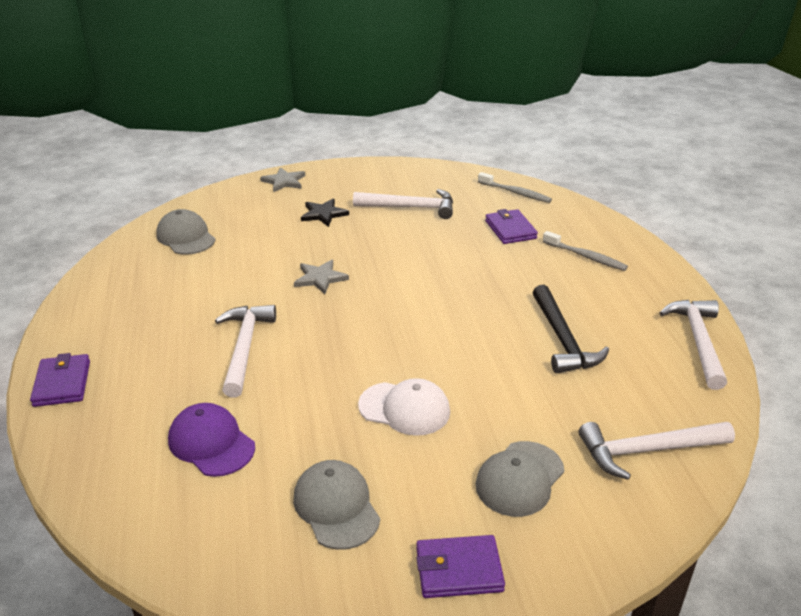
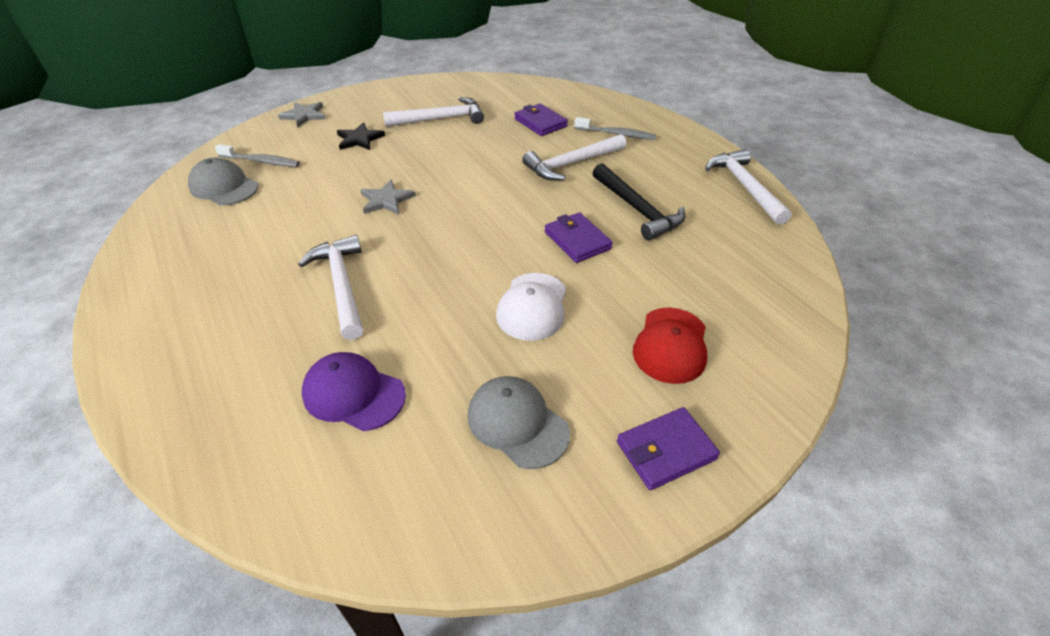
camera: 20 degrees left, 10 degrees up
purple wallet [30,353,90,407] -> purple wallet moved to [545,212,613,263]
white cap [358,378,450,436] -> white cap turned 105 degrees clockwise [496,273,566,341]
grey cap [475,441,564,517] -> red cap [633,308,707,384]
grey toothbrush [478,172,552,203] -> grey toothbrush moved to [215,144,300,167]
white hammer [579,422,735,480] -> white hammer moved to [522,134,626,181]

